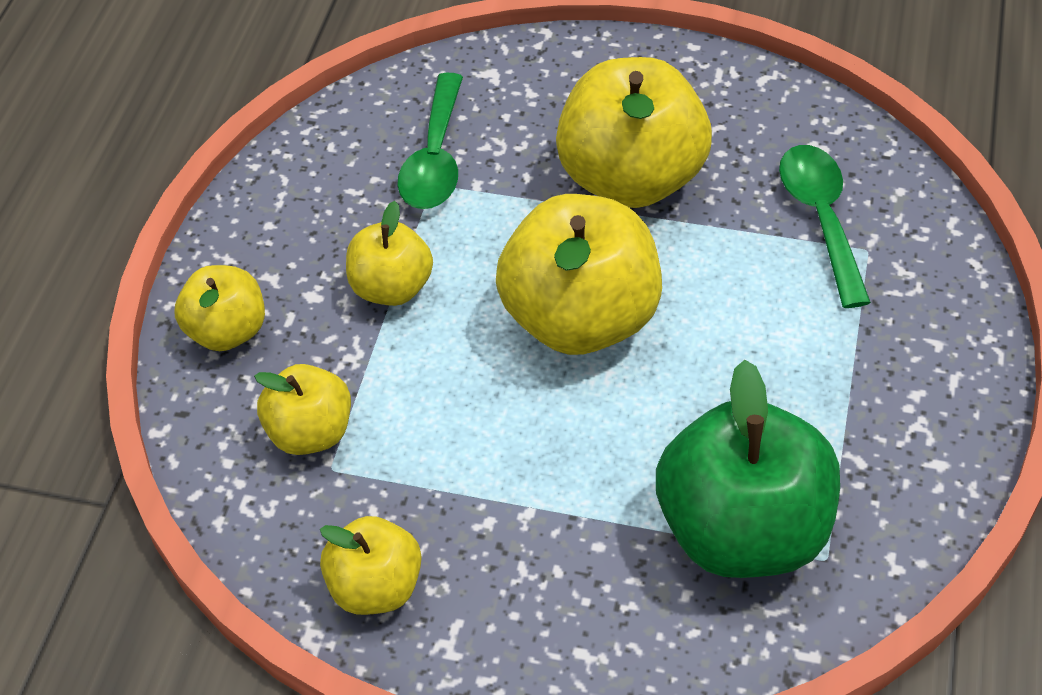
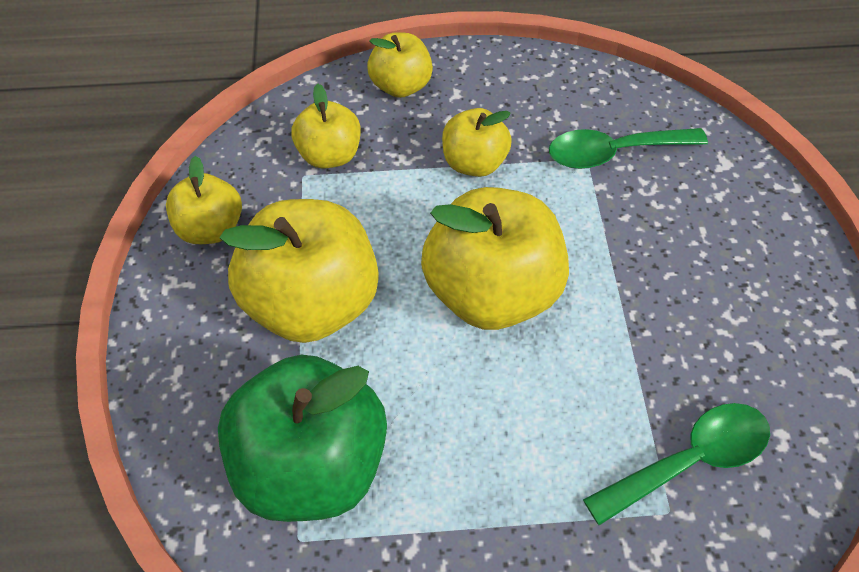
camera: 70 degrees right, 5 degrees up
yellow apple [556,57,712,208] -> yellow apple moved to [220,199,379,343]

